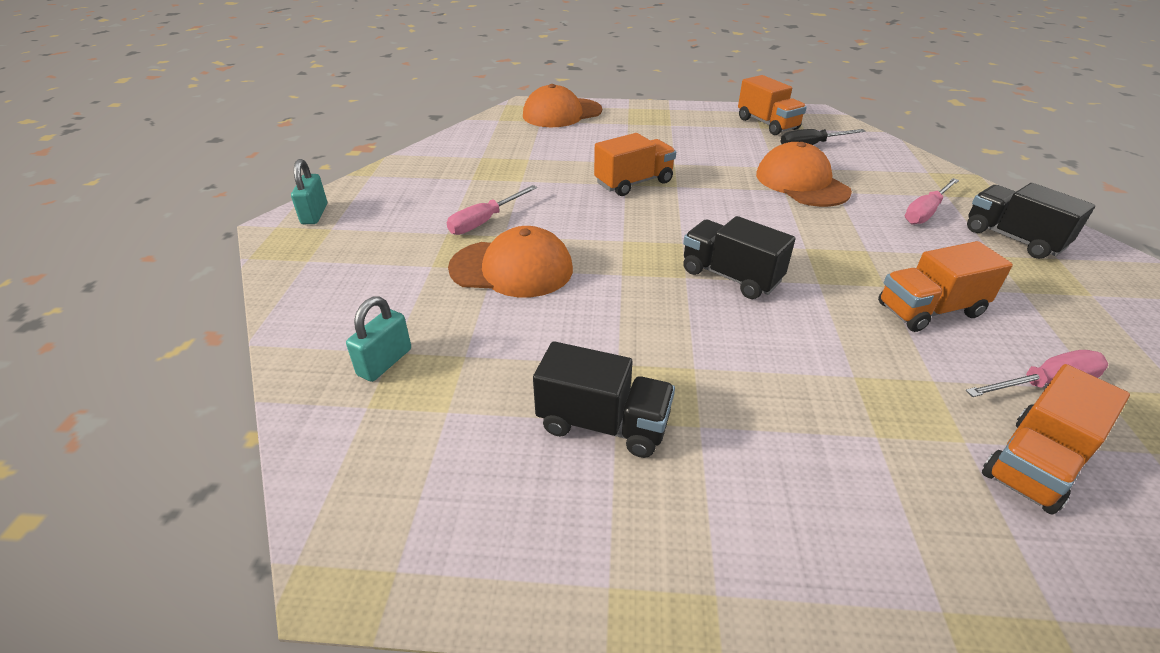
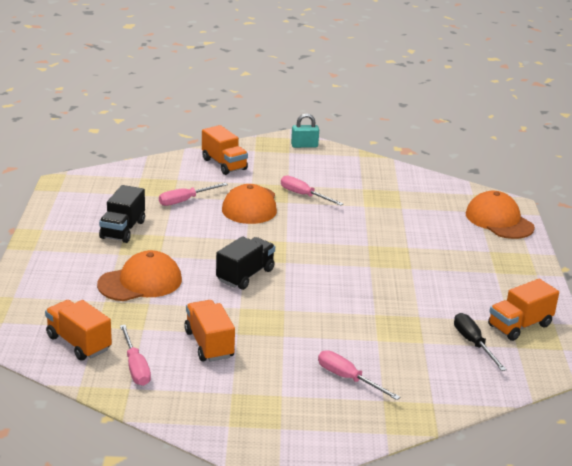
camera: 85 degrees right, 10 degrees down
turquoise padlock [346,297,411,382] -> none
orange truck [594,133,676,196] -> orange truck moved to [202,125,248,175]
orange cap [756,142,852,207] -> orange cap moved to [97,250,182,301]
black truck [967,183,1095,259] -> none
none -> pink screwdriver [159,183,228,206]

